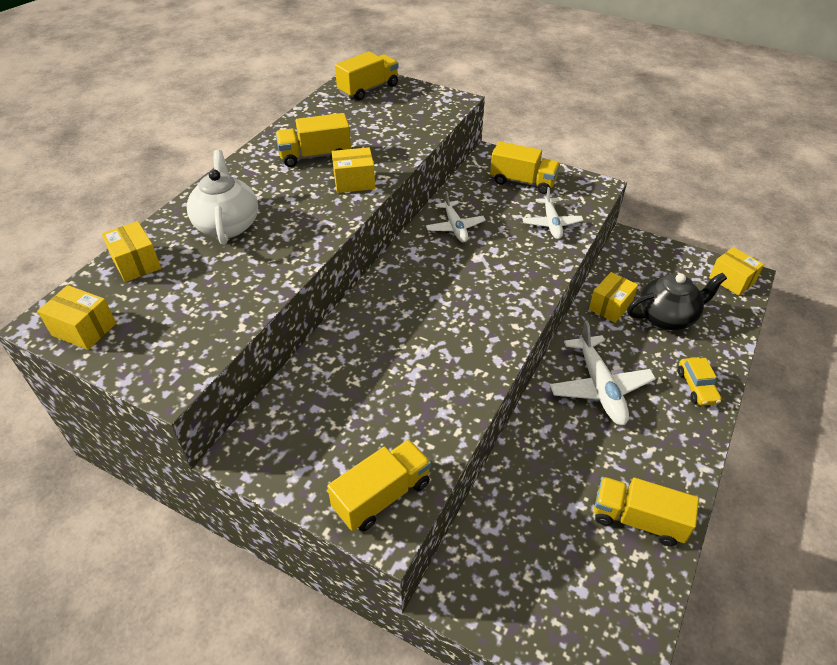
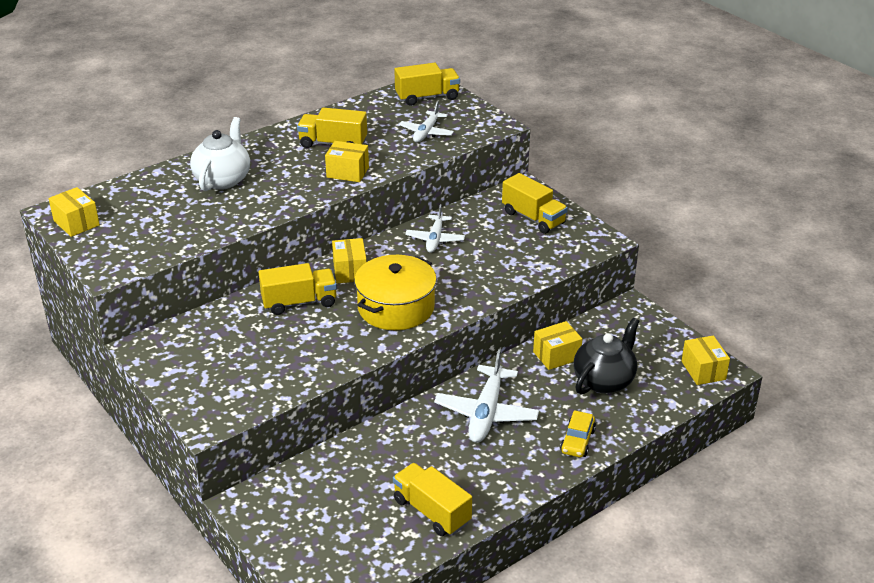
camera: 25 degrees right, 10 degrees down
yellow box [102,221,161,282] -> yellow box moved to [332,238,367,283]
yellow truck [327,439,431,531] -> yellow truck moved to [258,263,337,315]
white plane [522,187,584,239] -> white plane moved to [399,101,454,143]
black teapot [627,273,727,330] -> black teapot turned 60 degrees counterclockwise [574,318,639,394]
none -> yellow pot [354,255,437,330]

